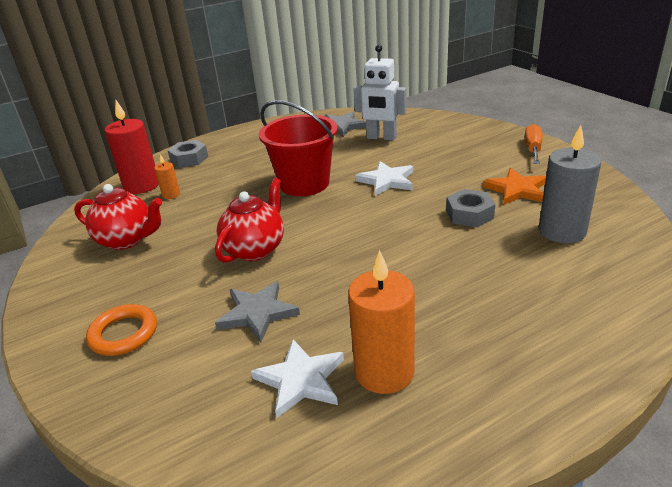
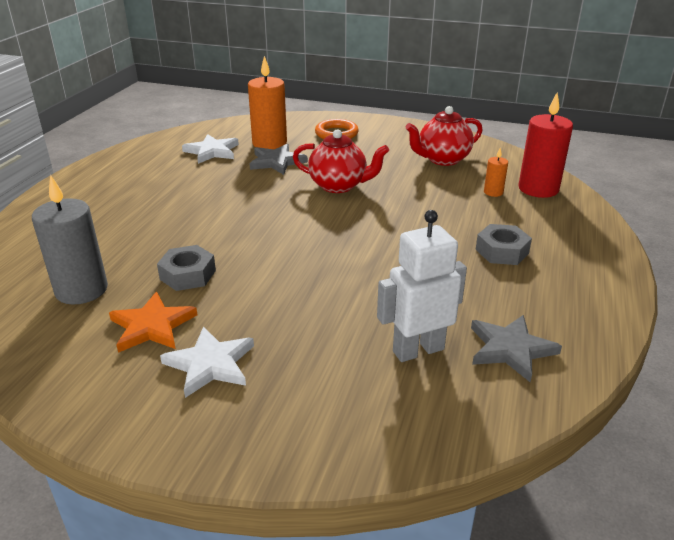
camera: 135 degrees right, 0 degrees up
grey nut [167,140,208,168] -> grey nut moved to [475,224,532,265]
red teapot [215,178,284,263] -> red teapot turned 60 degrees counterclockwise [293,129,389,193]
red bucket [259,100,338,196] -> none
orange candle [348,250,415,394] -> orange candle moved to [248,56,287,149]
white star [355,161,413,196] -> white star moved to [160,326,254,398]
orange screwdriver [525,124,542,164] -> none

